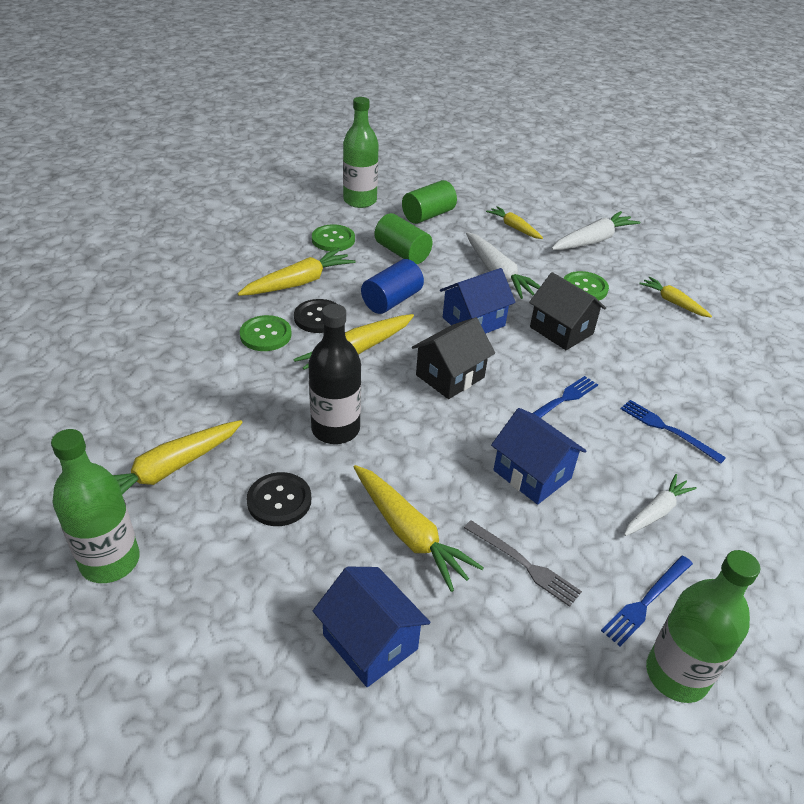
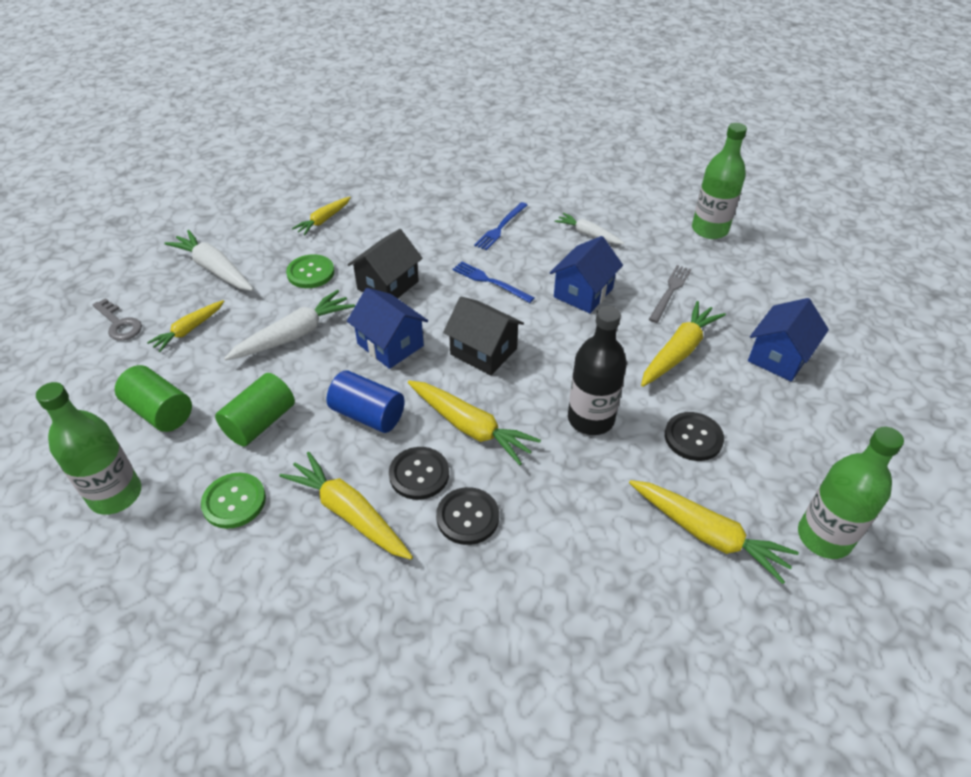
camera: 100 degrees left, 5 degrees up
green button [240,315,292,351] -> black button [436,487,499,545]
blue fork [601,556,693,646] -> none
none -> grey key [92,298,142,341]

